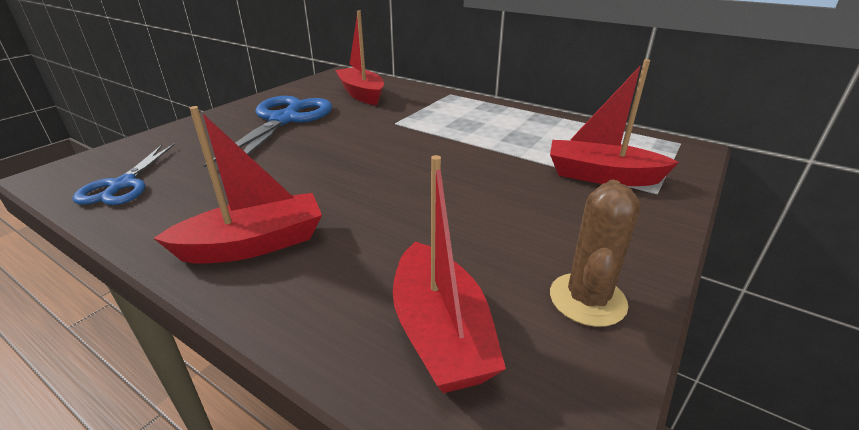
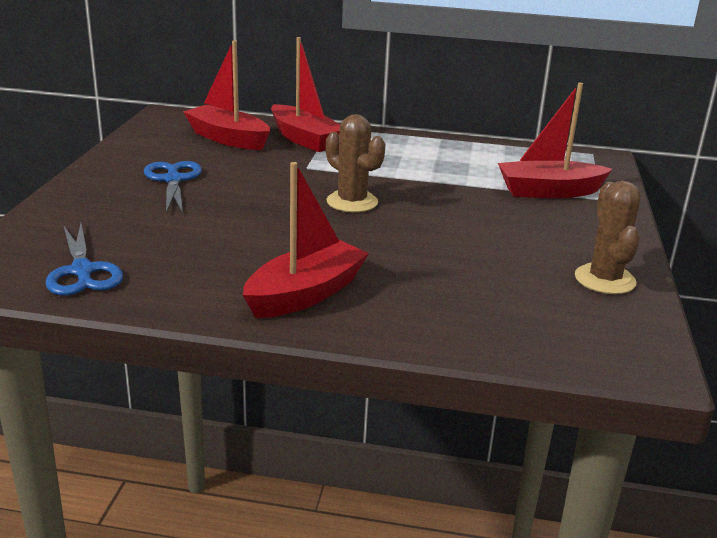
camera: 25 degrees left, 5 degrees down
blue scissors [203,96,332,168] -> blue scissors [143,161,202,214], size x0.60
red boat [393,155,506,393] -> red boat moved to [271,37,340,152]
none -> brown cactus [326,114,385,212]

